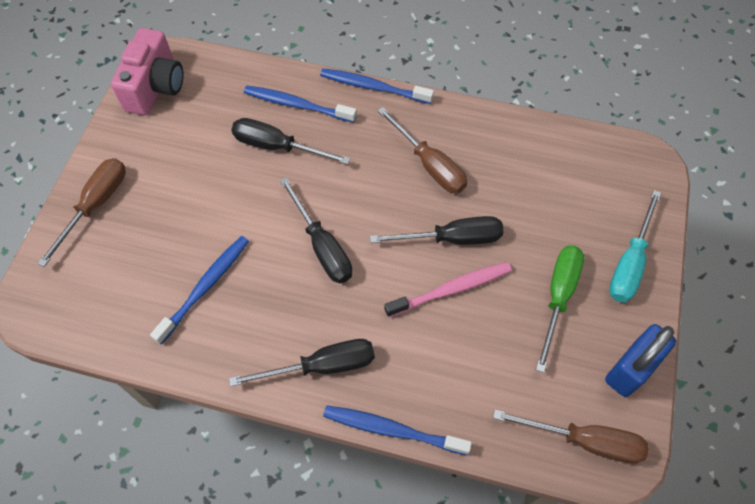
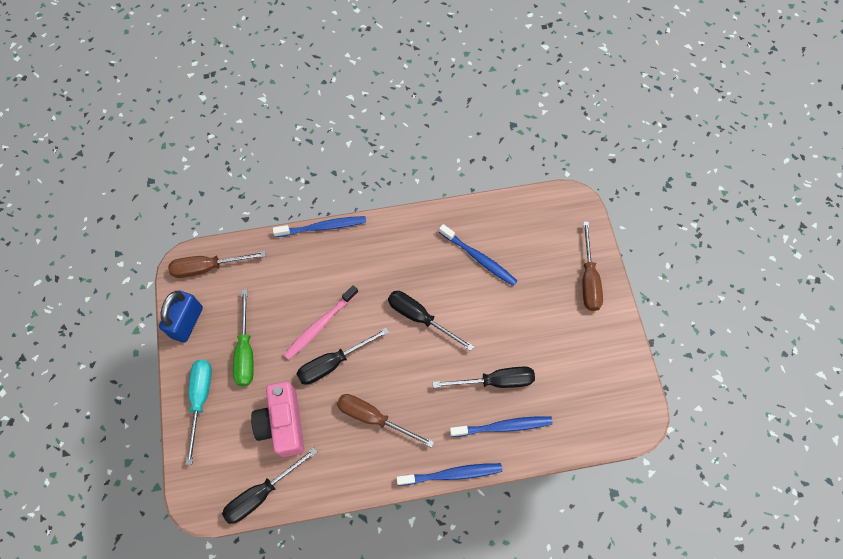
camera: 155 degrees right, 5 degrees up
pink camera [111,28,183,115] -> pink camera moved to [251,382,304,457]
blue toothbrush [150,236,249,344] -> blue toothbrush turned 60 degrees counterclockwise [439,224,517,286]
black screwdriver [229,339,375,387] -> black screwdriver moved to [222,447,317,524]

